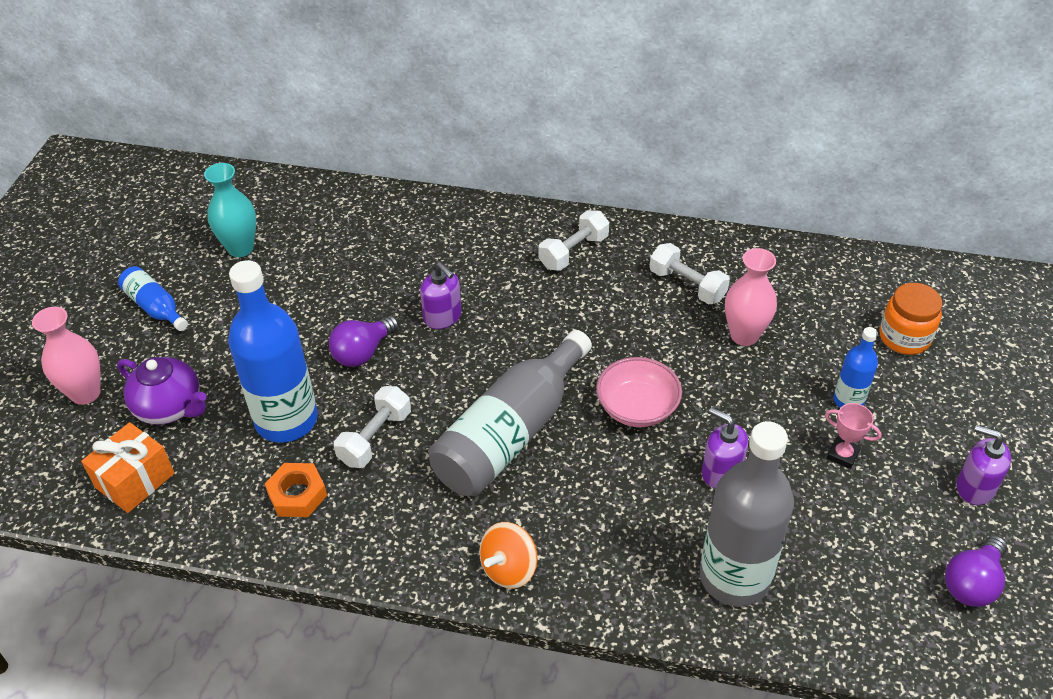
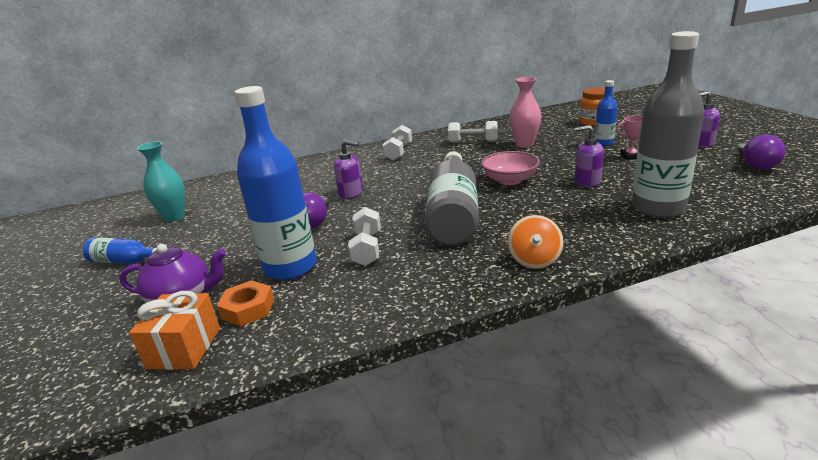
camera: 30 degrees left, 20 degrees down
pink vase [32,307,100,405] -> none
orange nut [265,463,327,517] -> orange nut moved to [217,280,274,326]

